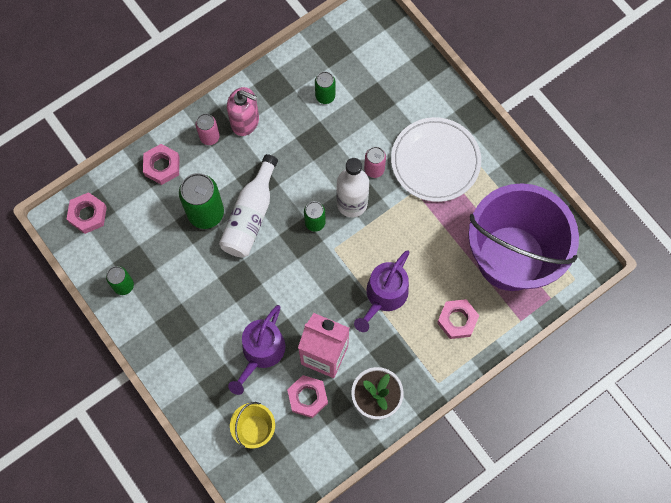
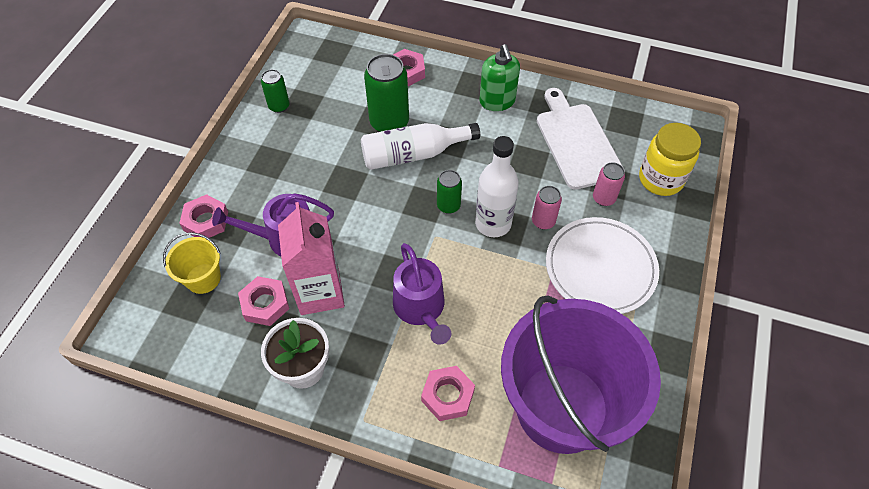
camera: 55 degrees right, 15 degrees down
pink nut [67,192,107,234] -> pink nut moved to [179,194,228,238]
pink can [196,114,220,145] -> pink can moved to [593,162,625,206]
pink soap dispenser [227,87,259,136] -> green soap dispenser [479,44,520,111]
green can [315,72,335,104] -> white cutting board [537,88,625,190]
purple watering can [354,250,409,332] -> purple watering can turned 105 degrees counterclockwise [393,243,451,345]
none -> yellow jar [639,123,701,196]

